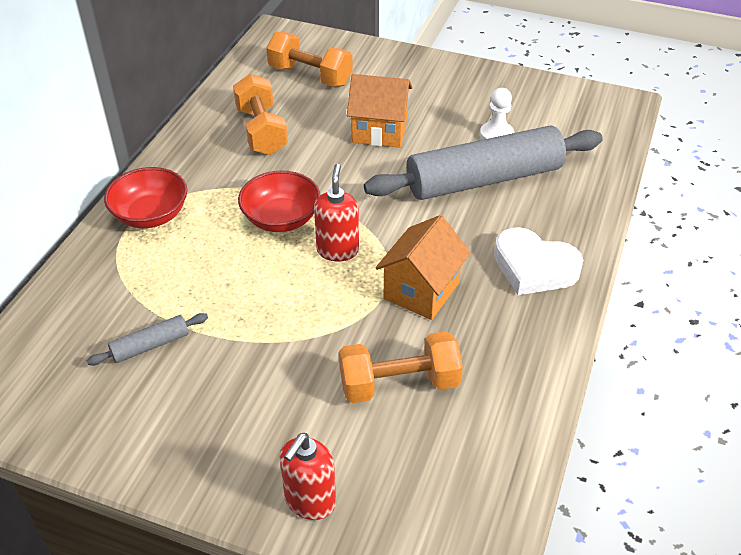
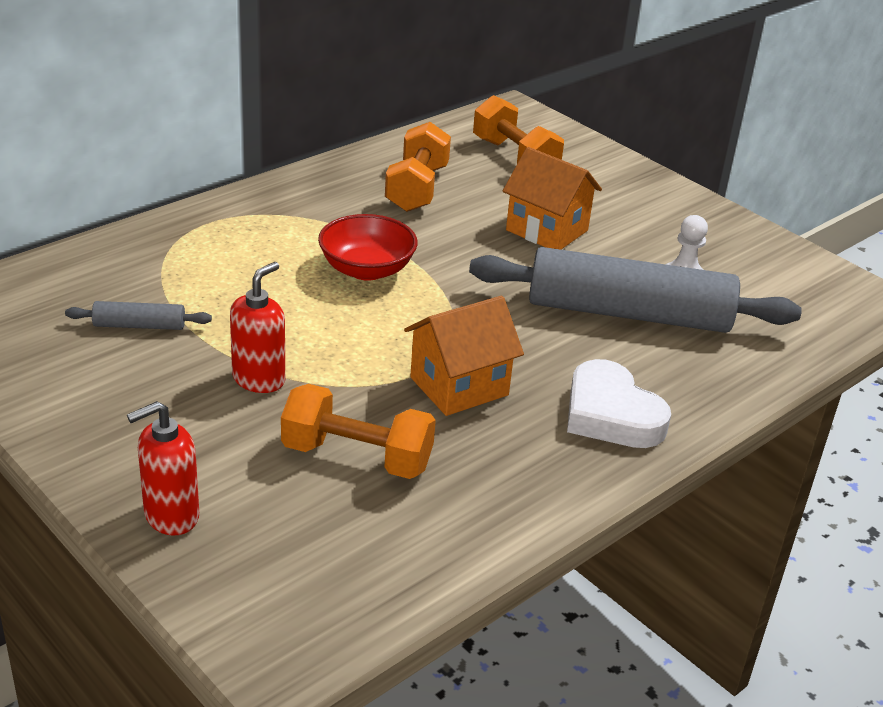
camera: 25 degrees right, 10 degrees down
red bowl [104,167,187,228] -> none
red soap dispenser [314,164,359,261] -> red soap dispenser moved to [230,262,285,393]

